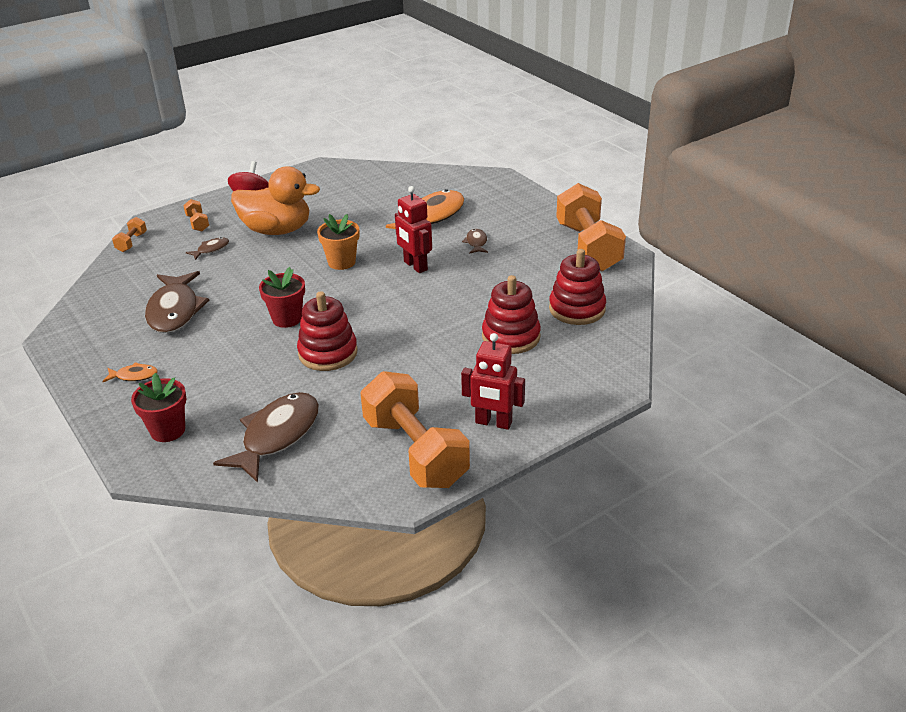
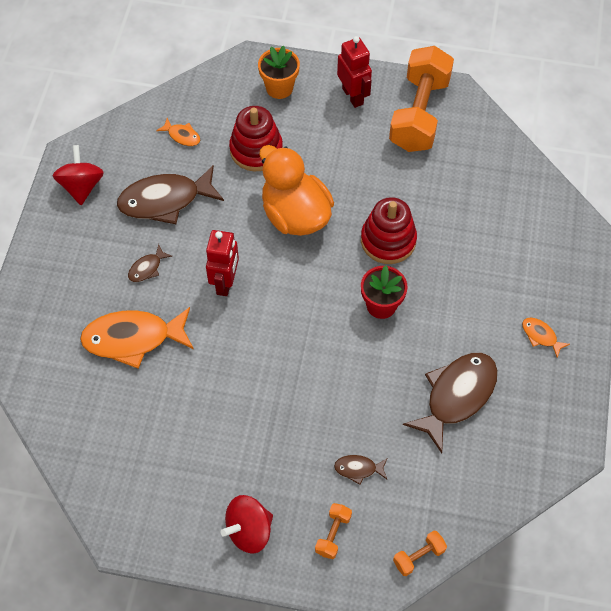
camera: 135 degrees left, 25 degrees up
red flower pot [131,373,186,442] -> none
brown fish [213,392,319,483] -> brown fish moved to [117,165,224,224]
orange duck [231,167,320,235] -> orange duck moved to [259,145,334,236]
orange flower pot [317,214,359,270] -> orange flower pot moved to [258,45,300,99]
red stacking toy [549,249,606,325] -> orange fish [156,118,200,146]
orange dumbbell [556,183,626,271] -> red spinning top [53,145,104,205]

